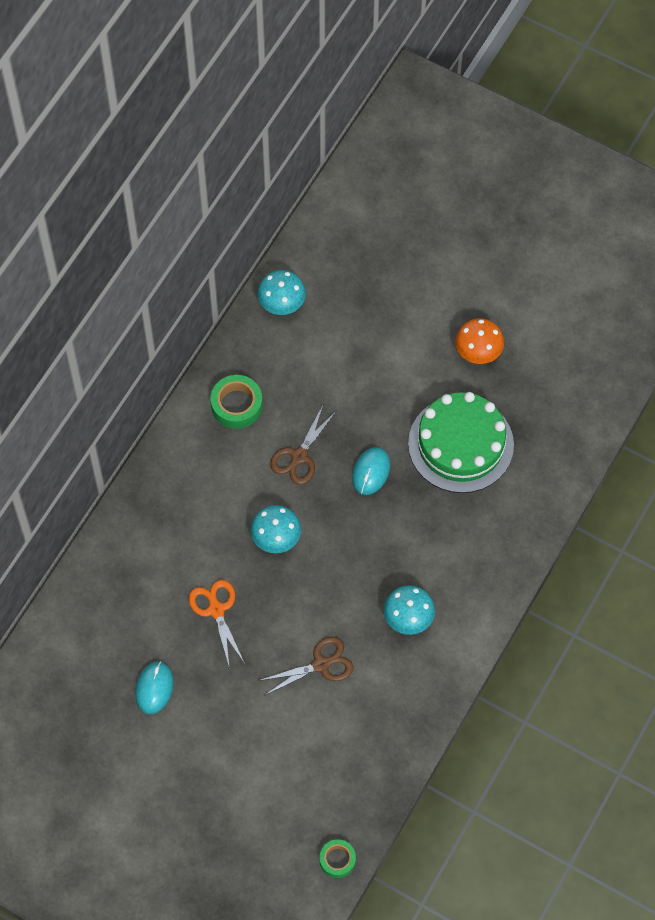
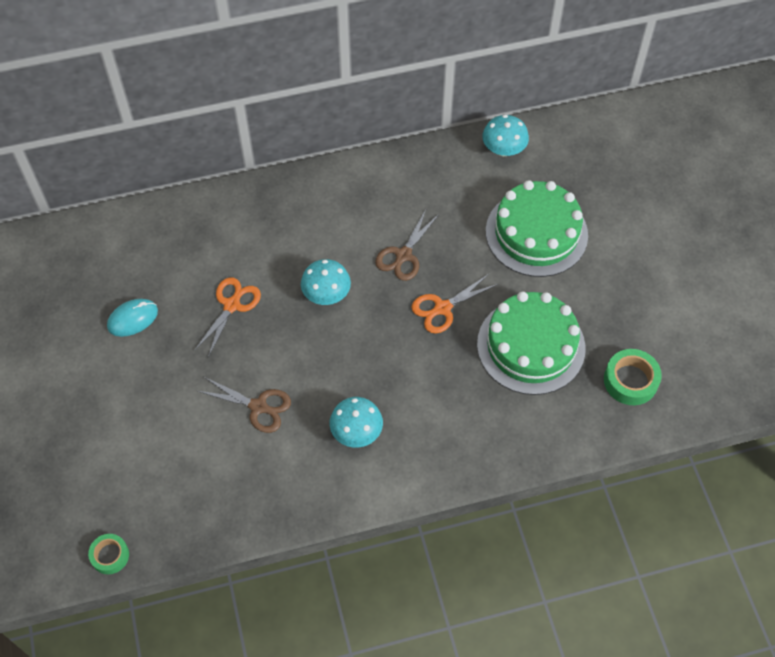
camera: 45 degrees right, 5 degrees down
green tape [210,375,263,429] -> green tape moved to [604,349,662,405]
brown scissors [270,405,337,485] -> brown scissors turned 45 degrees counterclockwise [375,209,440,281]
turquoise mouse [352,447,390,495] -> orange scissors [412,273,498,334]
orange mushroom [455,318,504,364] -> none
none -> green cake [486,180,588,277]

